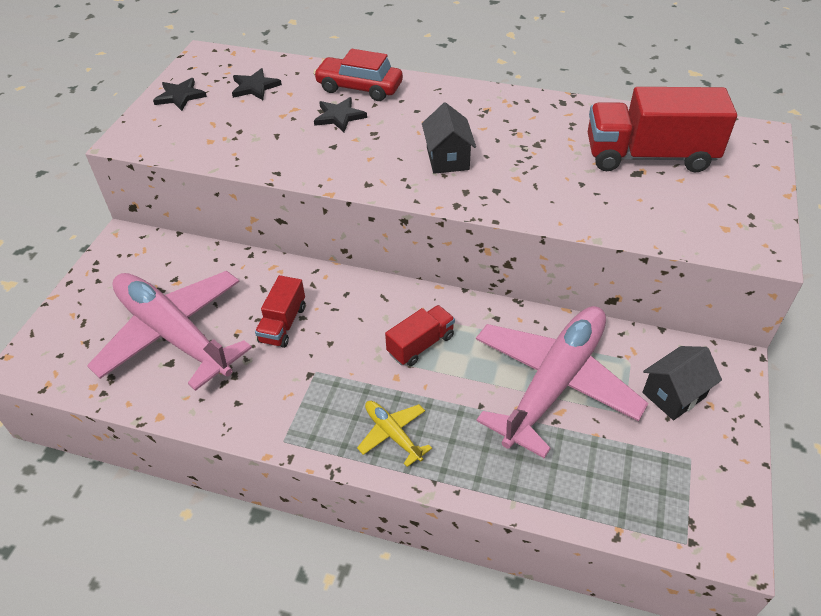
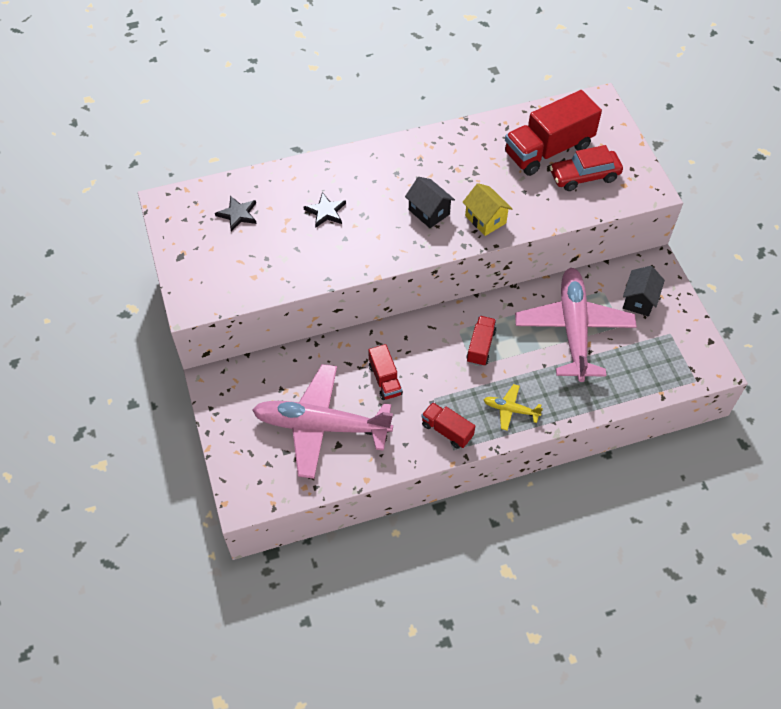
camera: 35 degrees left, 10 degrees up
black star [153,78,207,111] -> none
red car [313,49,403,101] -> red car moved to [550,145,623,191]
none -> red truck [421,402,475,449]
none -> yellow house [463,183,512,236]

